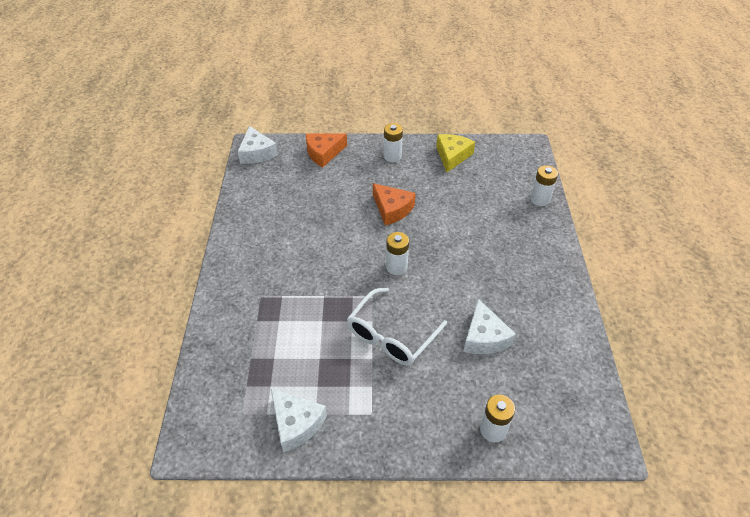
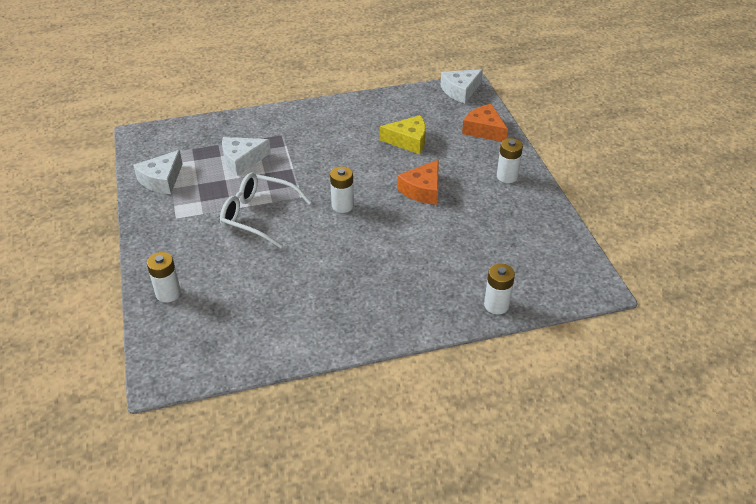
camera: 75 degrees right, 5 degrees down
yellow cheese [436,134,475,172] -> yellow cheese moved to [380,115,426,154]
white cheese [463,299,516,354] -> white cheese moved to [222,137,271,176]

